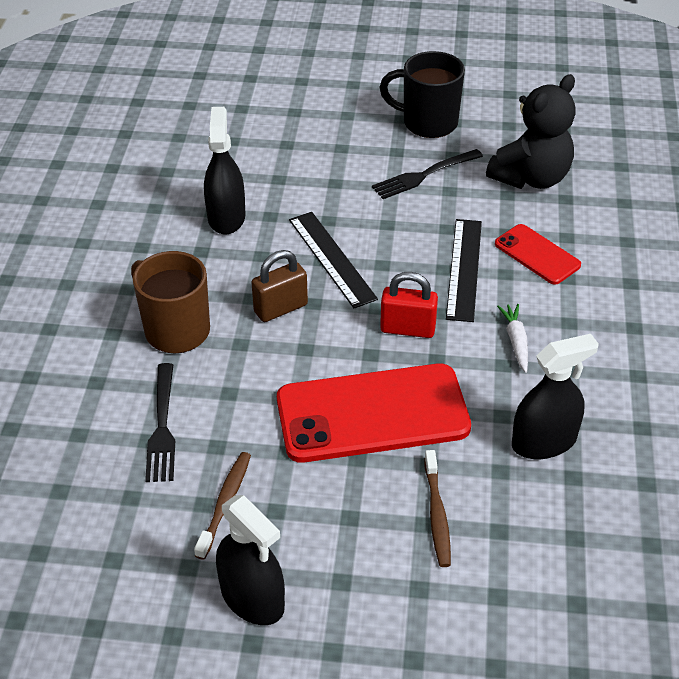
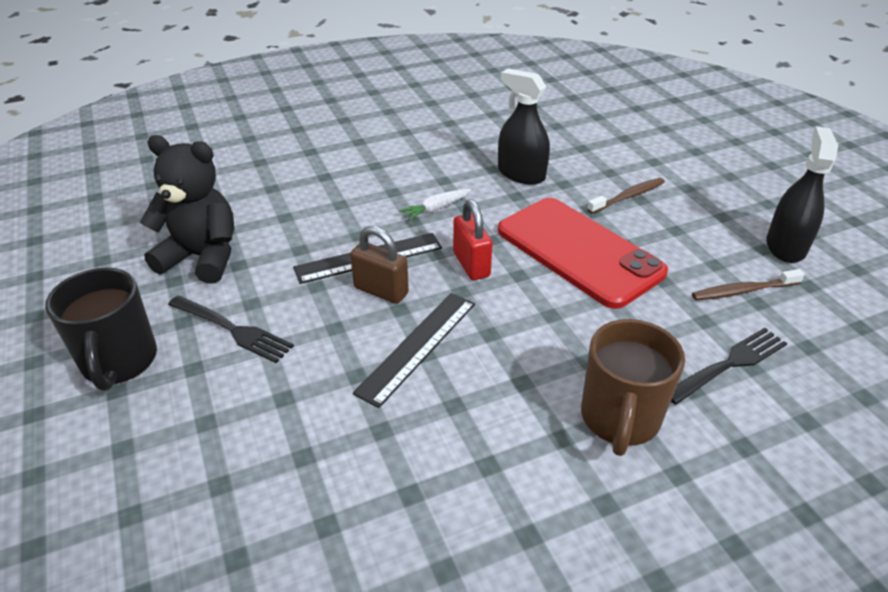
camera: 120 degrees left, 5 degrees down
black spray bottle [204,107,246,235] -> none
brown padlock [251,250,308,322] -> brown padlock moved to [350,226,409,304]
red phone [495,224,581,284] -> none

